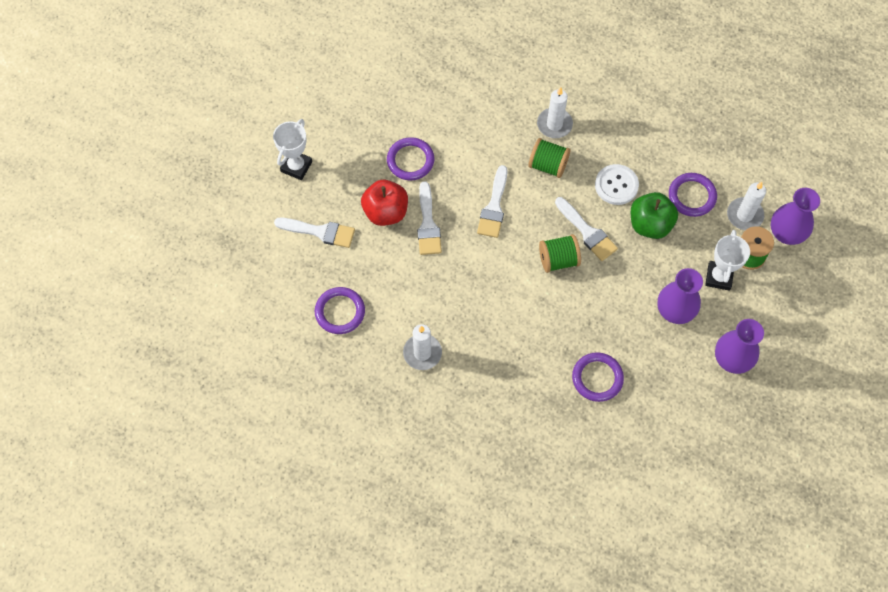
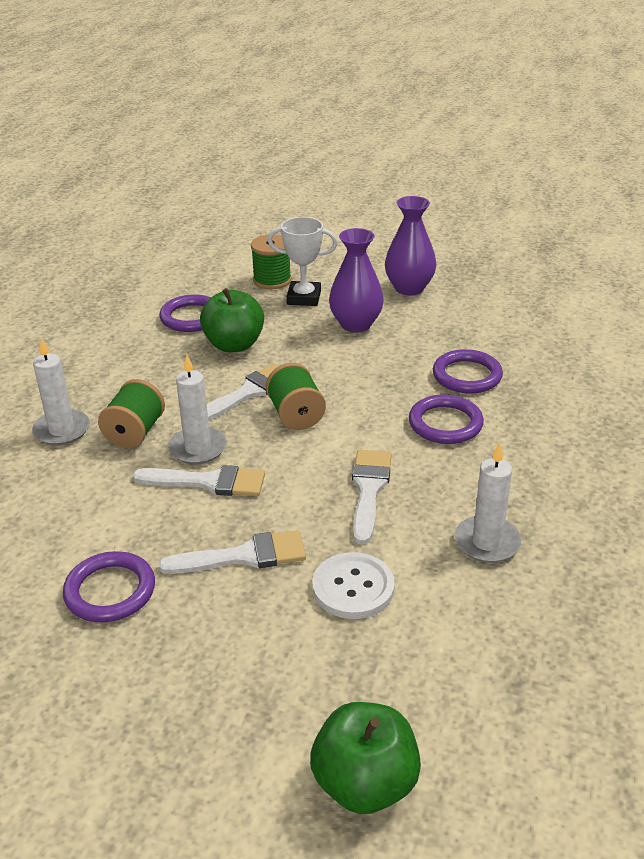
camera: 95 degrees left, 30 degrees down
white trophy [273,119,312,180] -> none
white brush [274,218,355,248] -> white brush moved to [352,450,392,544]
purple ring [315,287,365,334] -> purple ring moved to [409,394,484,444]
red apple [361,180,408,226] -> none
white button [595,164,639,205] -> white button moved to [312,552,395,619]
white candle [727,182,766,230] -> white candle moved to [168,355,227,465]
purple vase [771,188,820,245] -> none
none -> green apple [310,702,421,814]

